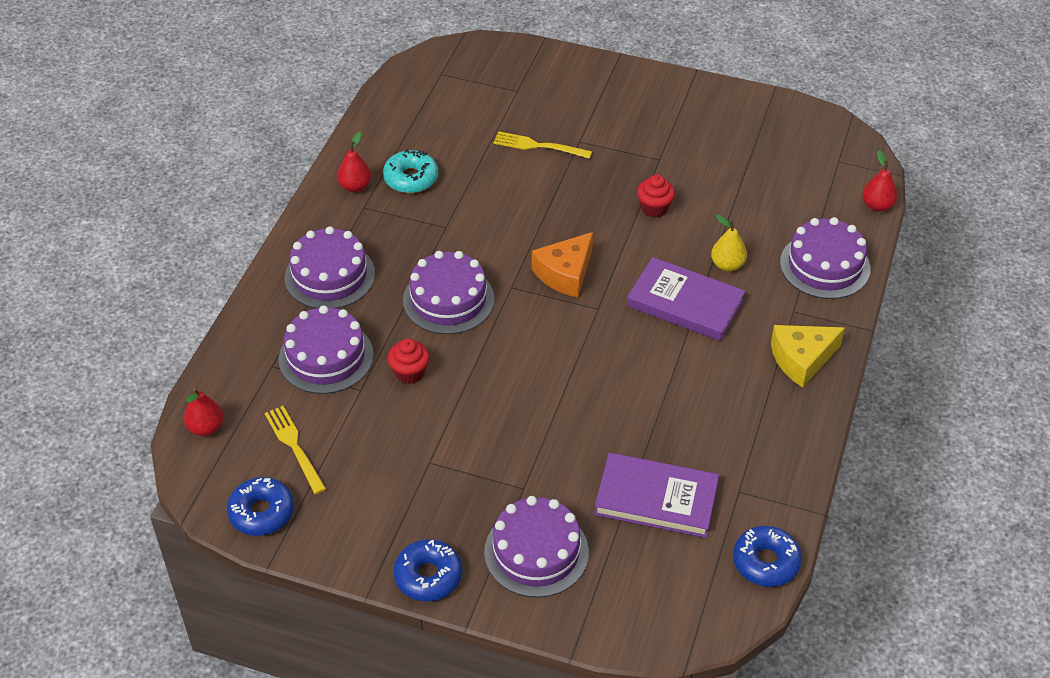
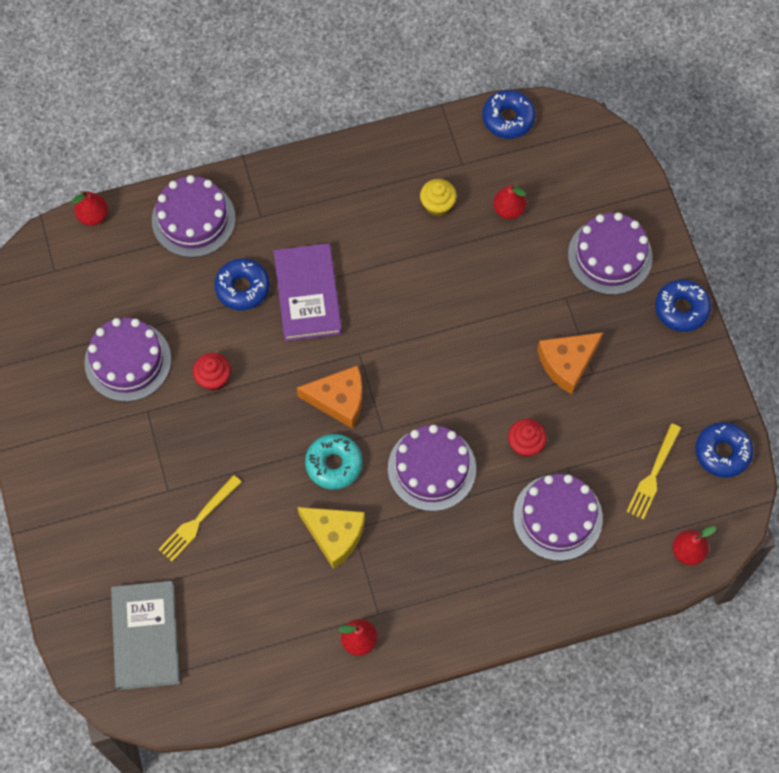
camera: 125 degrees left, 20 degrees up
purple cake [285,226,375,309] -> purple cake moved to [84,318,171,402]
turquoise donut [383,149,438,193] -> turquoise donut moved to [305,434,362,489]
yellow fork [493,131,592,159] -> yellow fork turned 60 degrees clockwise [158,475,241,561]
purple book [594,452,719,538] -> red pear [493,184,527,219]
yellow pear [711,214,747,272] -> blue donut [214,258,270,310]
yellow cheese [771,325,845,388] -> yellow cheese moved to [298,507,365,569]
none -> grey book [111,581,180,690]
none -> yellow cupcake [420,179,457,217]
none -> orange cheese [537,332,603,394]

